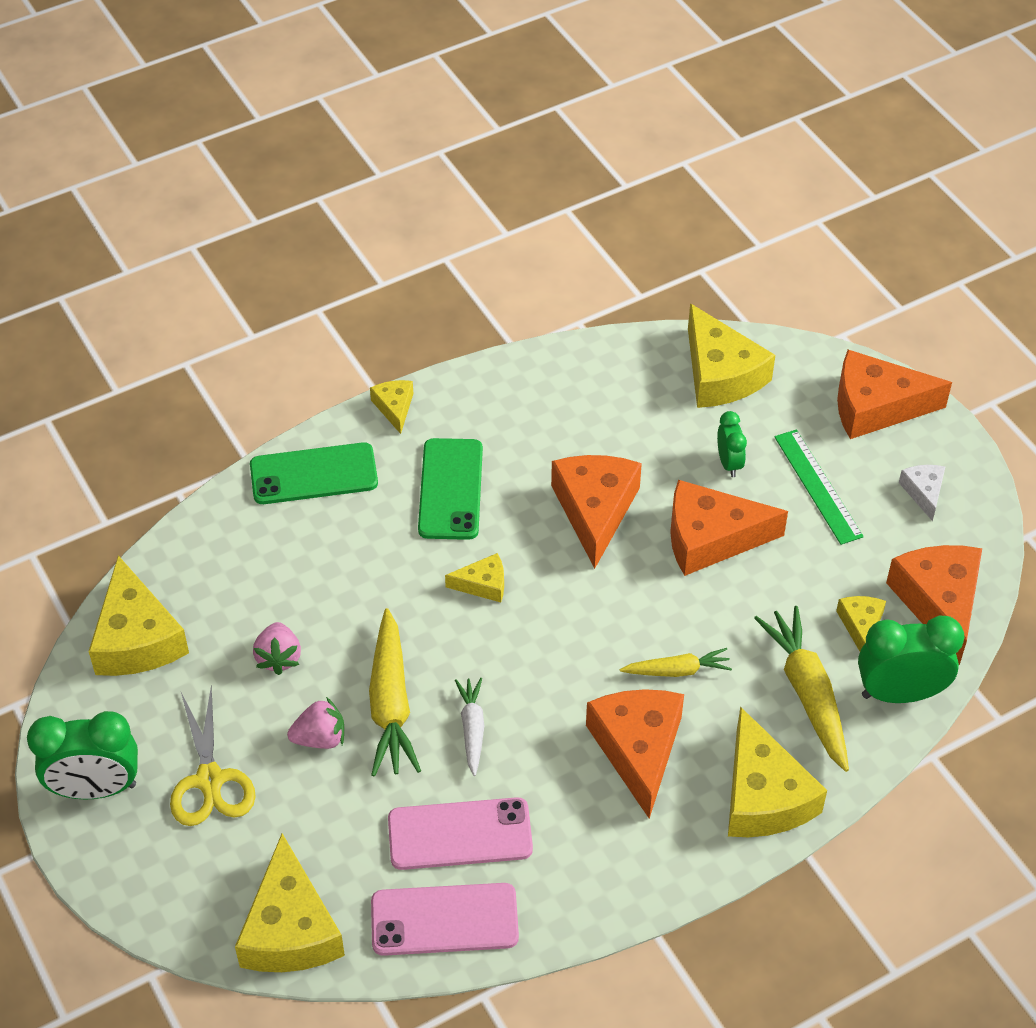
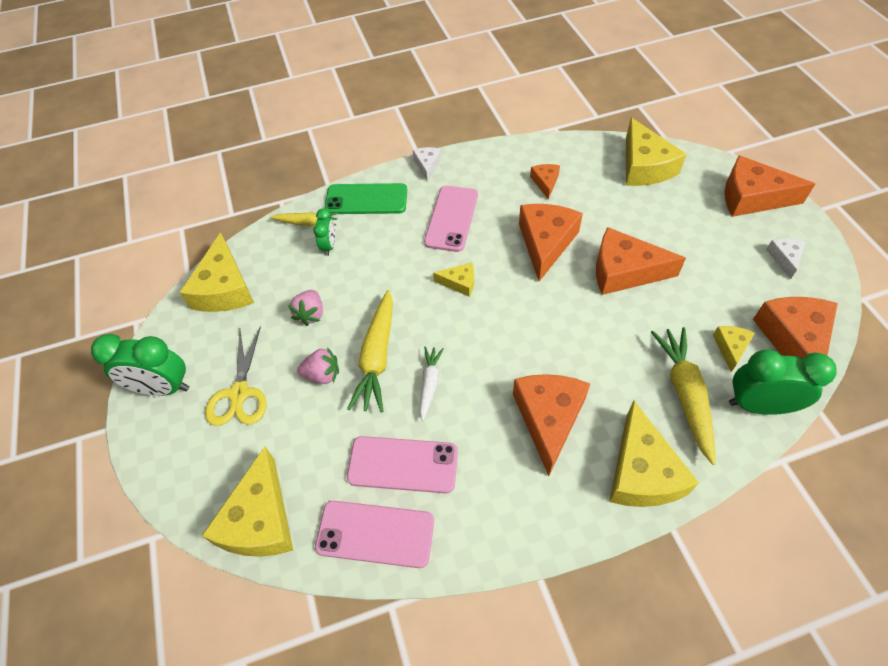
camera: 15 degrees right, 5 degrees up
yellow cheese [370,380,413,434] -> white cheese [413,147,441,181]
green phone [418,438,483,540] -> pink phone [424,186,478,252]
yellow carrot [620,648,732,677] -> yellow carrot moved to [270,212,338,226]
green clock [717,411,747,477] -> green clock moved to [313,208,335,256]
green ruler [774,429,864,545] -> none
none -> orange cheese [530,164,560,199]

